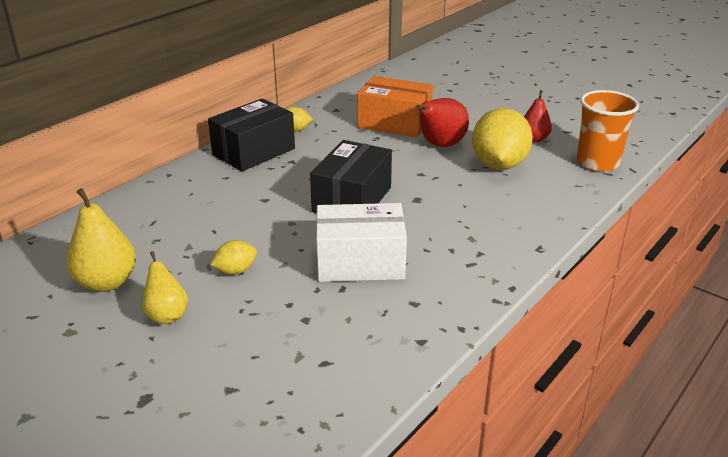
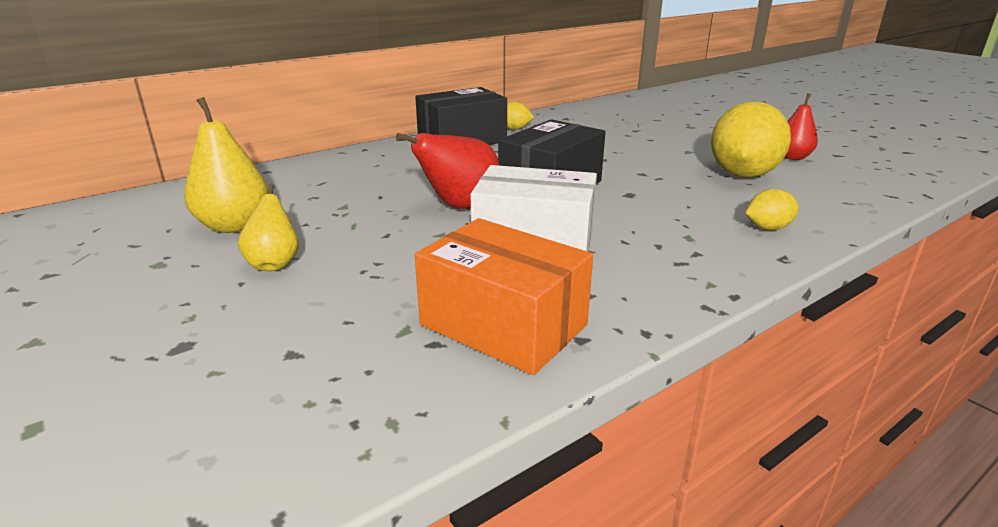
camera: 15 degrees right, 5 degrees down
yellow lemon [210,240,257,275] -> yellow lemon moved to [746,189,799,230]
orange box [357,76,433,138] -> orange box moved to [415,218,593,375]
red pear [416,98,469,147] -> red pear moved to [396,133,500,209]
orange cup [577,90,639,172] -> none

